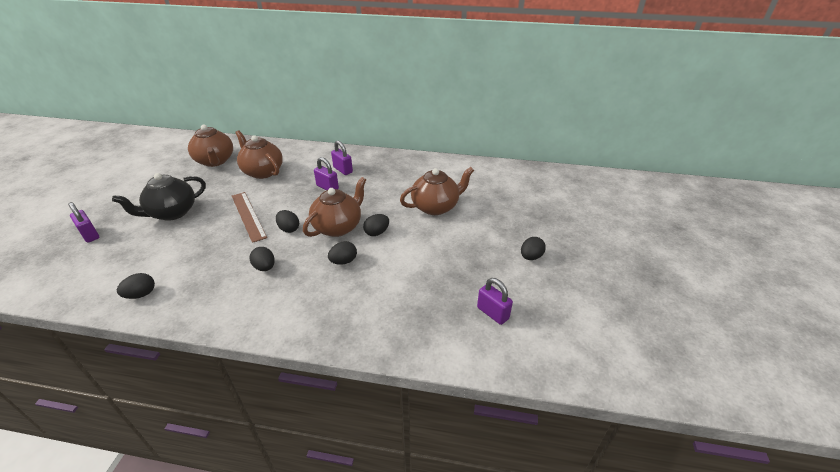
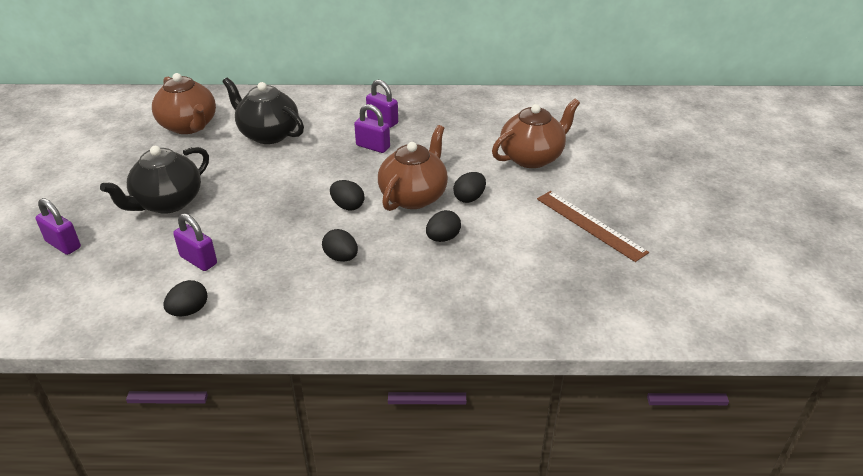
camera: 10 degrees left, 0 degrees up
brown ruler [232,192,267,243] -> brown ruler moved to [537,191,649,262]
brown teapot [235,130,283,179] -> black teapot [222,77,304,144]
purple padlock [477,278,513,325] -> purple padlock moved to [173,213,217,271]
black egg [521,237,546,260] -> none

